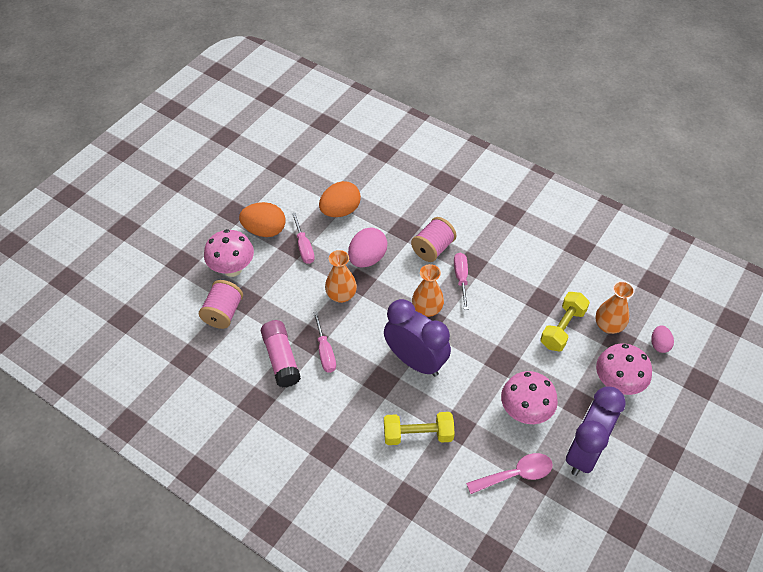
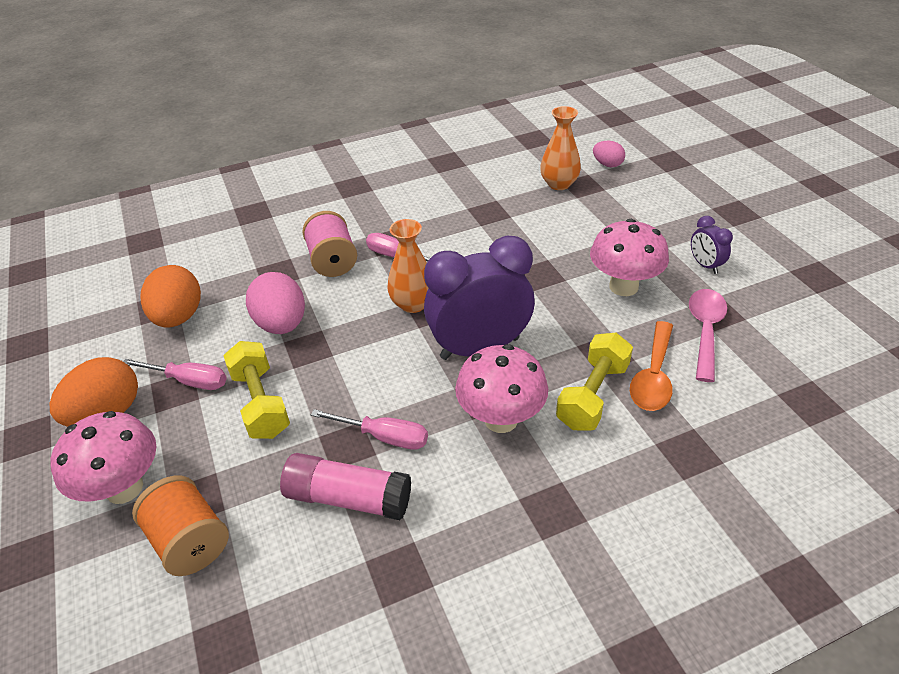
camera: 55 degrees left, 10 degrees down
pink spool [199,280,243,329] -> orange spool [132,476,229,576]
orange vase [325,250,357,303] -> none
yellow dumbbell [540,292,590,352] -> yellow dumbbell moved to [223,341,290,439]
purple clock [566,386,626,476] -> purple clock [691,216,733,274], size x0.45
pink mushroom [596,344,652,395] -> pink mushroom moved to [455,344,548,433]
none -> orange spoon [630,321,673,411]

